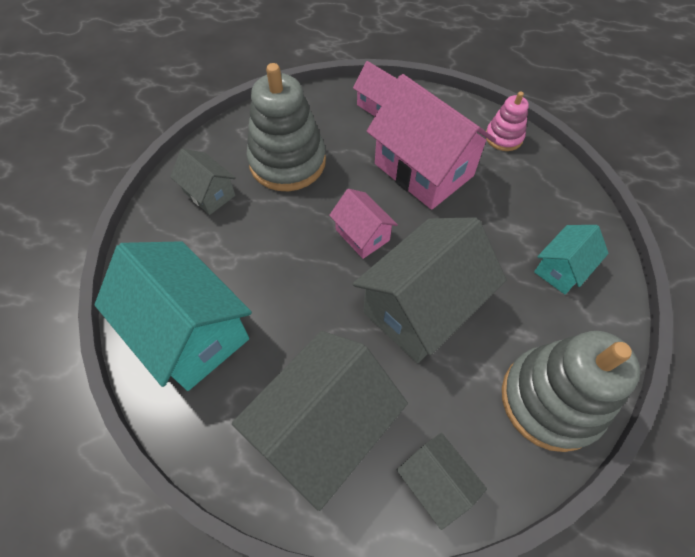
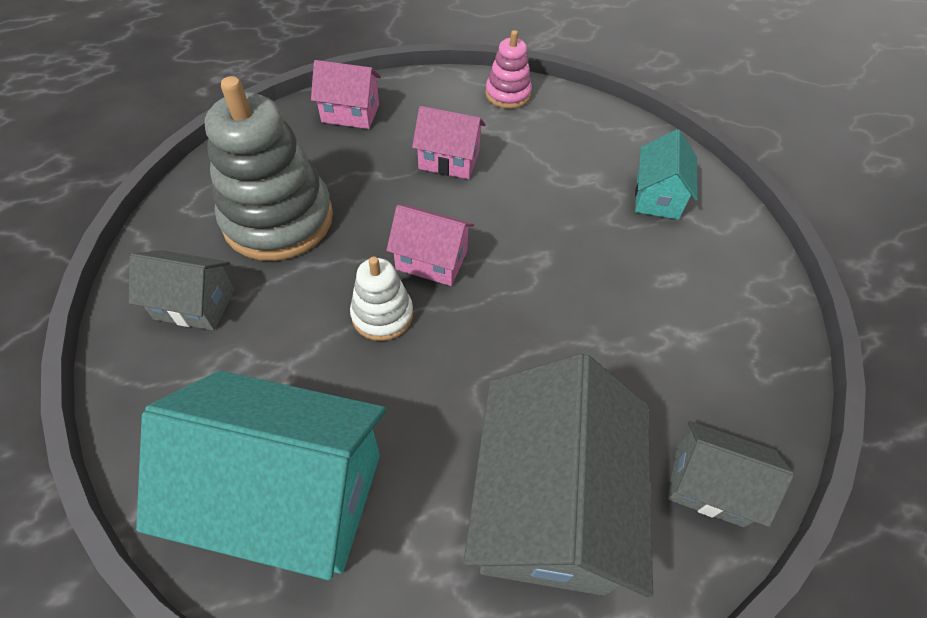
camera: 35 degrees left, 5 degrees down
grey house [353,217,506,363] -> none
pink house [367,74,496,210] -> pink house [412,106,485,179], size x0.52
grey stacking toy [502,331,640,452] -> none
none -> white stacking toy [350,257,413,341]

